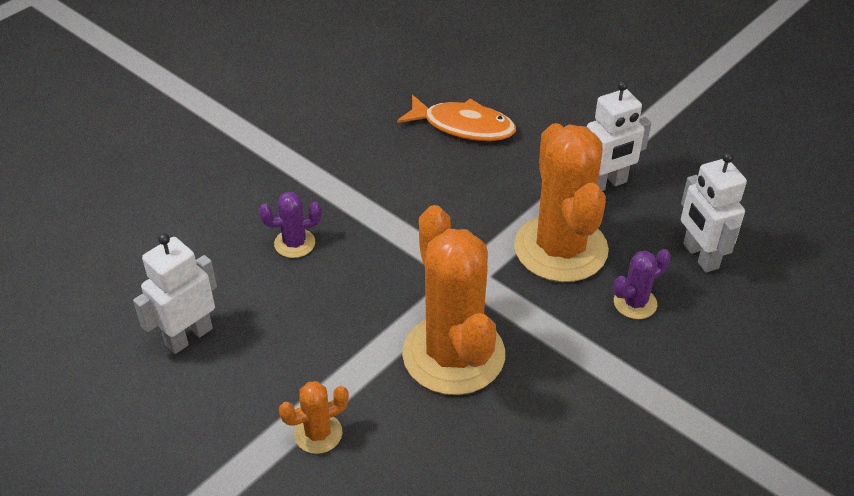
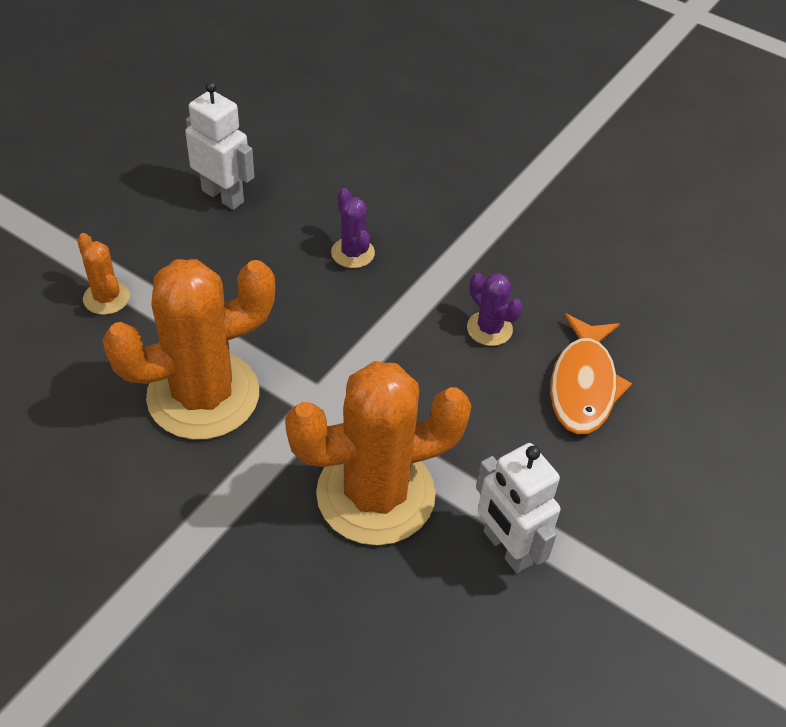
camera: 80 degrees right, 5 degrees up
purple cactus [614,249,671,319] -> purple cactus moved to [467,273,523,346]
white robot [681,152,747,272] -> none

